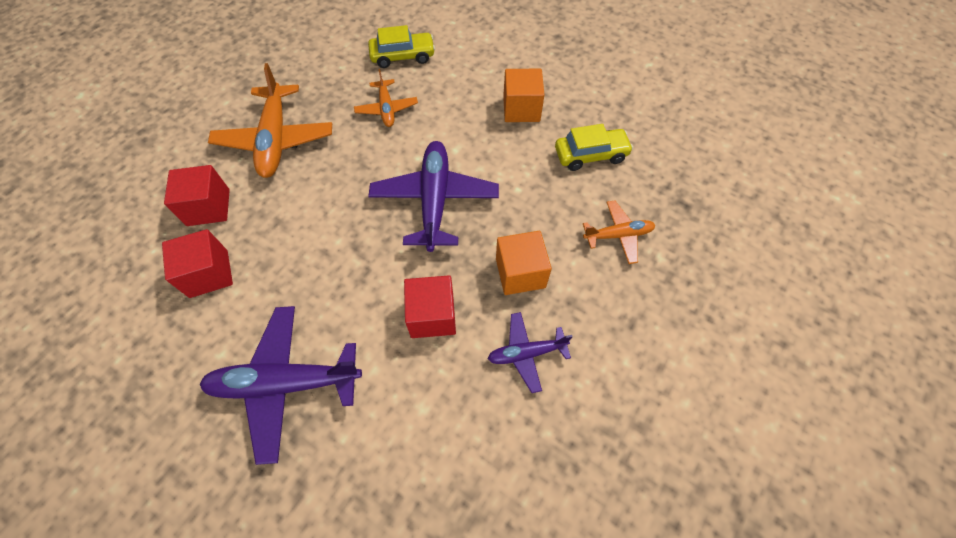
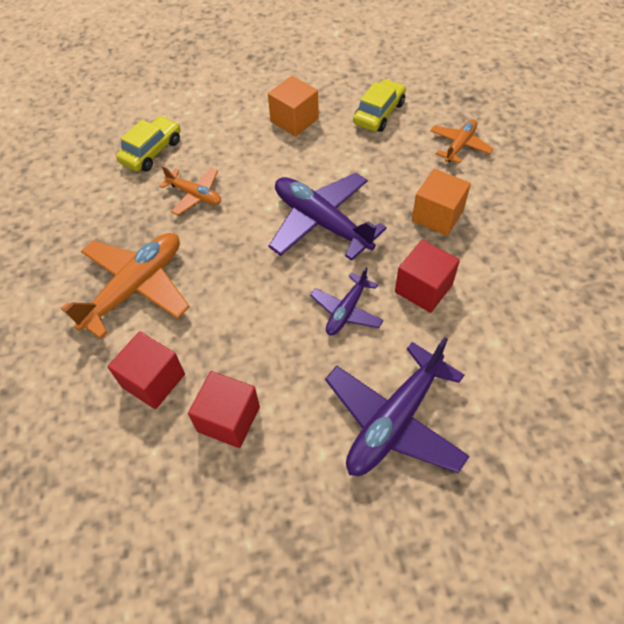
camera: 45 degrees left, 5 degrees down
orange plane [208,63,332,178] -> orange plane turned 90 degrees counterclockwise [61,233,190,339]
purple plane [488,312,573,393] -> purple plane moved to [310,267,384,335]

